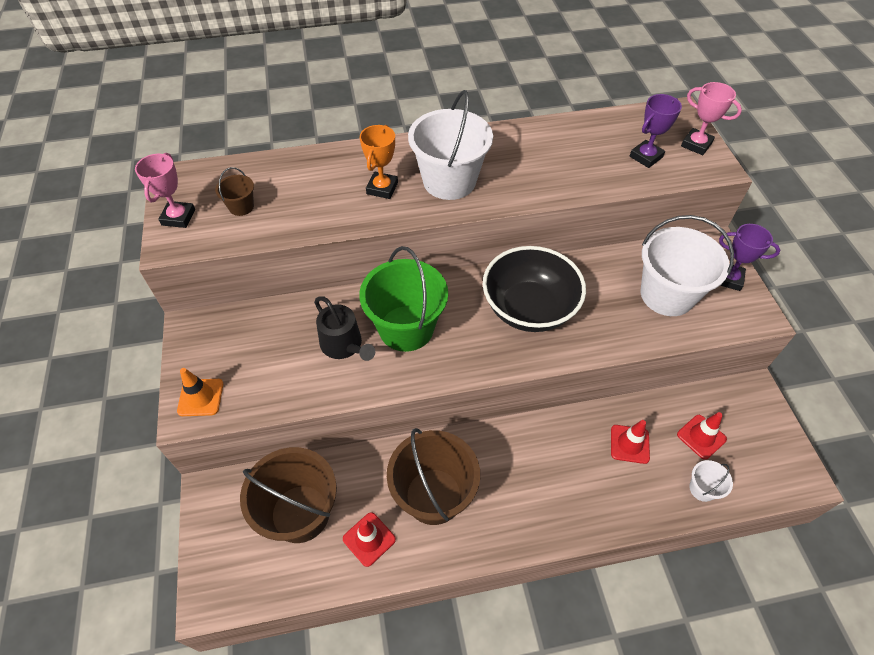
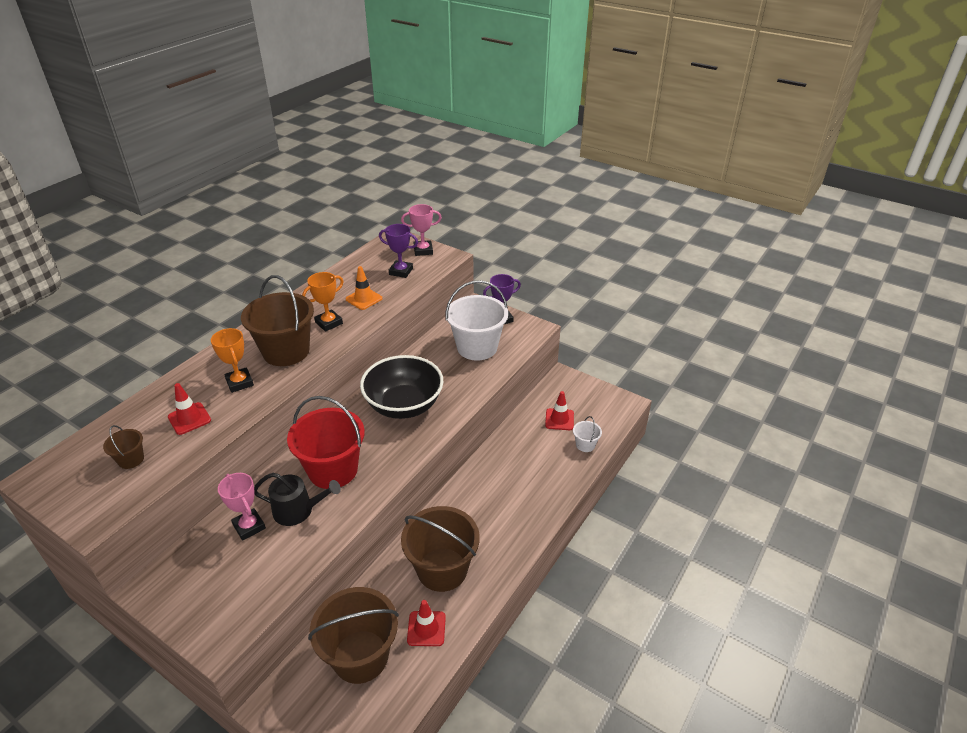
camera: 45 degrees left, 15 degrees down
pink trophy [135,153,195,228] -> pink trophy moved to [218,473,266,541]
orange traffic cone [177,368,223,416] -> orange traffic cone moved to [346,266,382,310]
green bucket [359,246,448,352] -> red bucket [287,396,365,489]
white bucket [408,90,493,200] -> brown bucket [241,275,314,366]
red traffic cone [611,420,650,464] -> red traffic cone moved to [168,383,211,435]
purple trophy [630,94,682,168] -> purple trophy turned 75 degrees counterclockwise [379,224,418,278]
none -> orange trophy [302,272,344,332]

